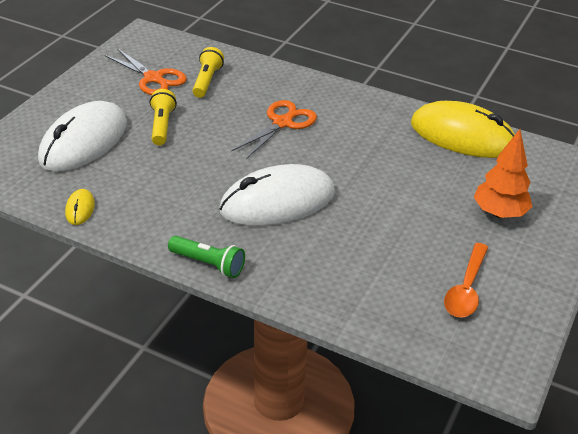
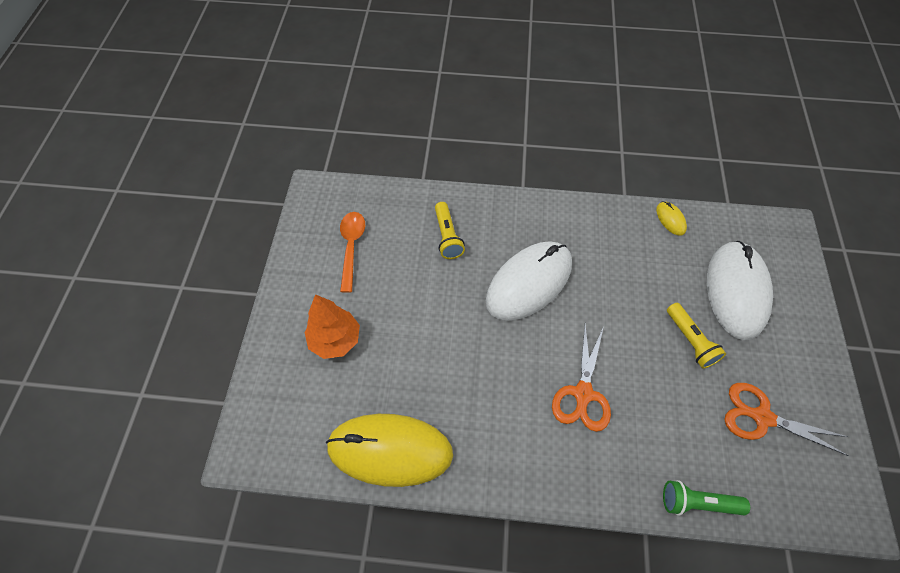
camera: 160 degrees right, 20 degrees up
green flashlight [168,236,245,278] -> green flashlight moved to [663,480,750,516]
yellow flashlight [192,47,224,98] -> yellow flashlight moved to [435,202,465,259]

